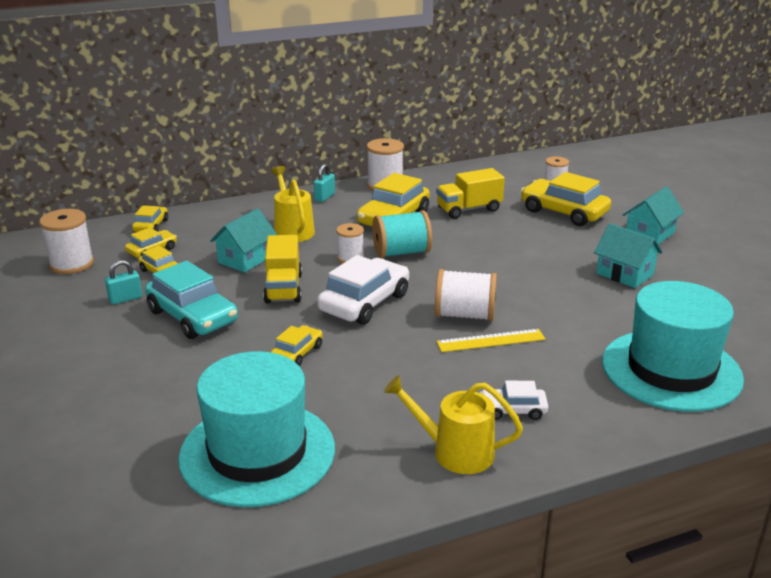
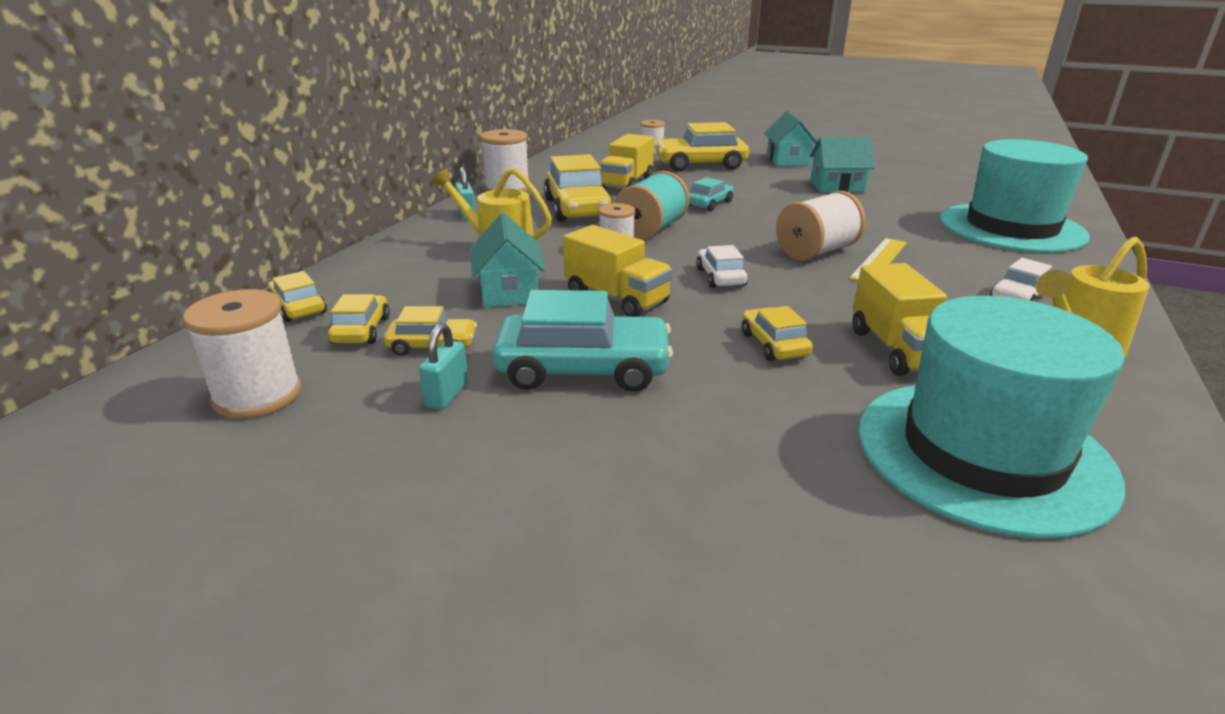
camera: 45 degrees left, 0 degrees up
white car [317,255,409,325] -> white car [696,245,748,288], size x0.53
none -> turquoise car [689,177,734,211]
none -> yellow truck [852,263,947,376]

